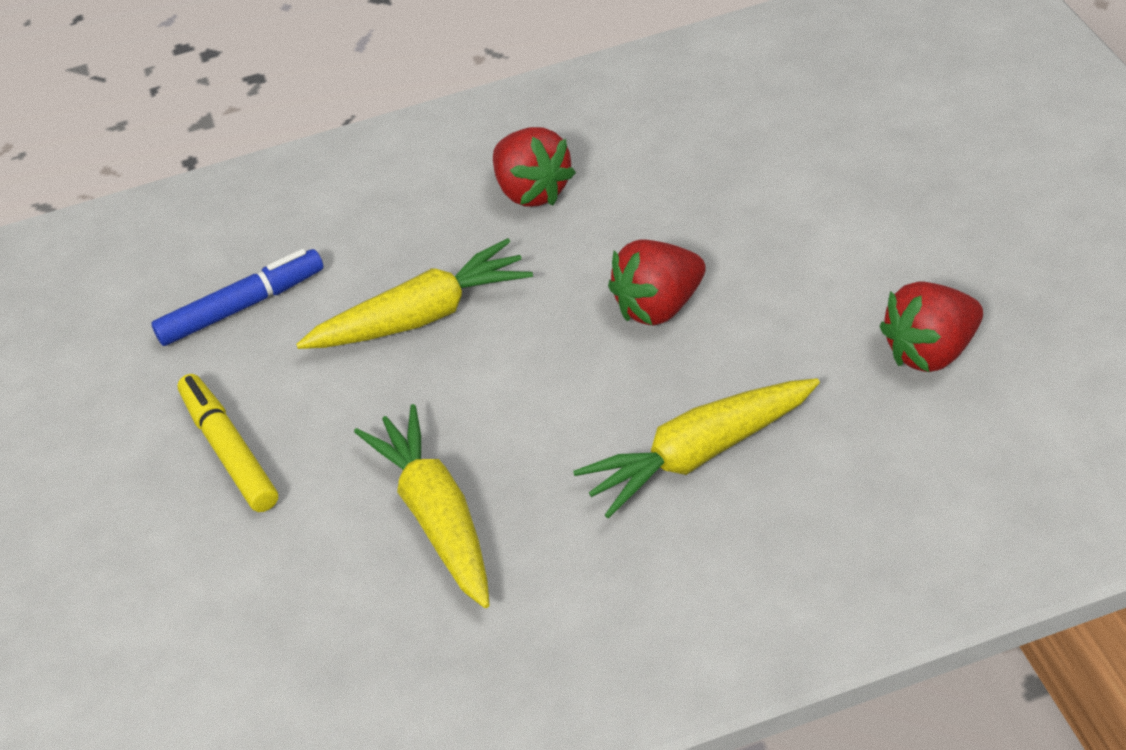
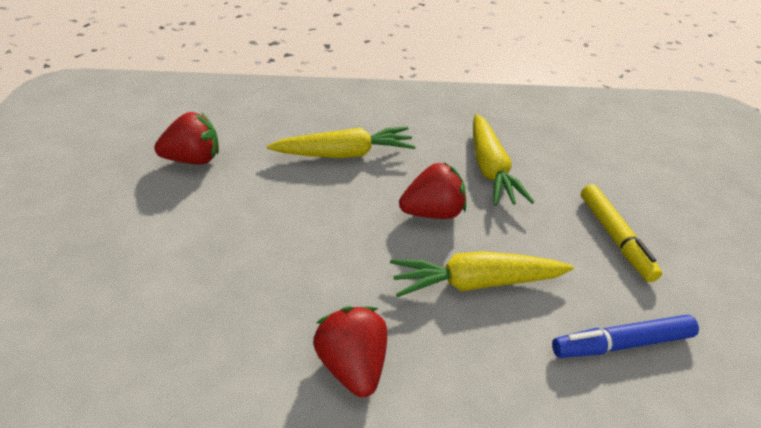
camera: 170 degrees left, 5 degrees down
red strawberry [608,239,706,326] -> red strawberry moved to [399,162,466,219]

